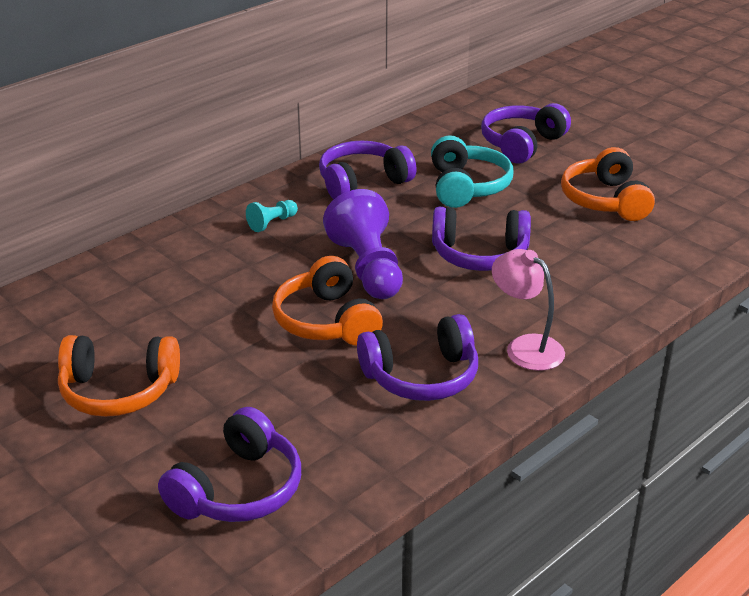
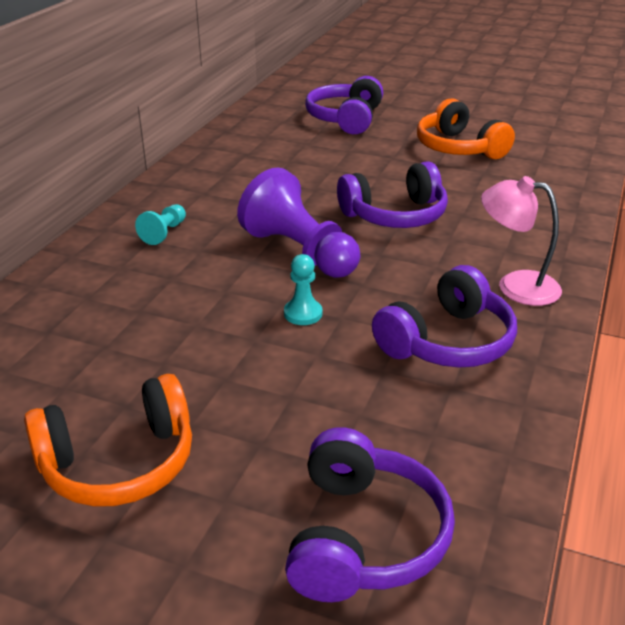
camera: 25 degrees left, 0 degrees up
orange headphones [272,256,383,346] -> turquoise pawn [284,254,322,325]
purple headphones [319,141,417,200] -> none
turquoise headphones [431,135,513,208] -> none

